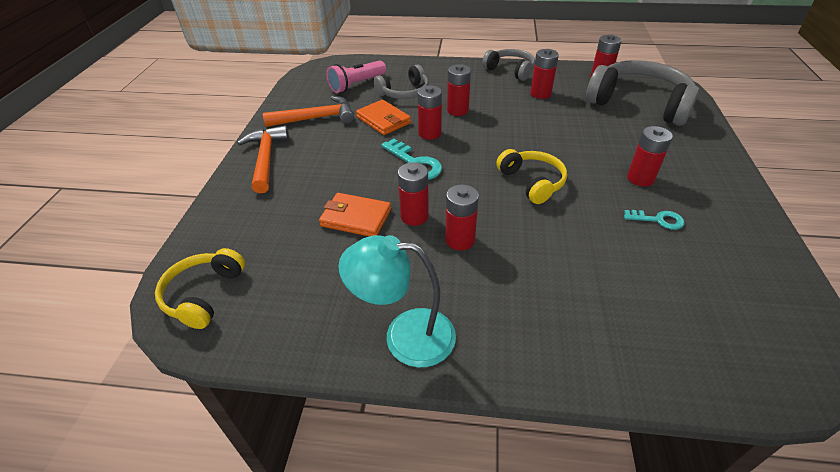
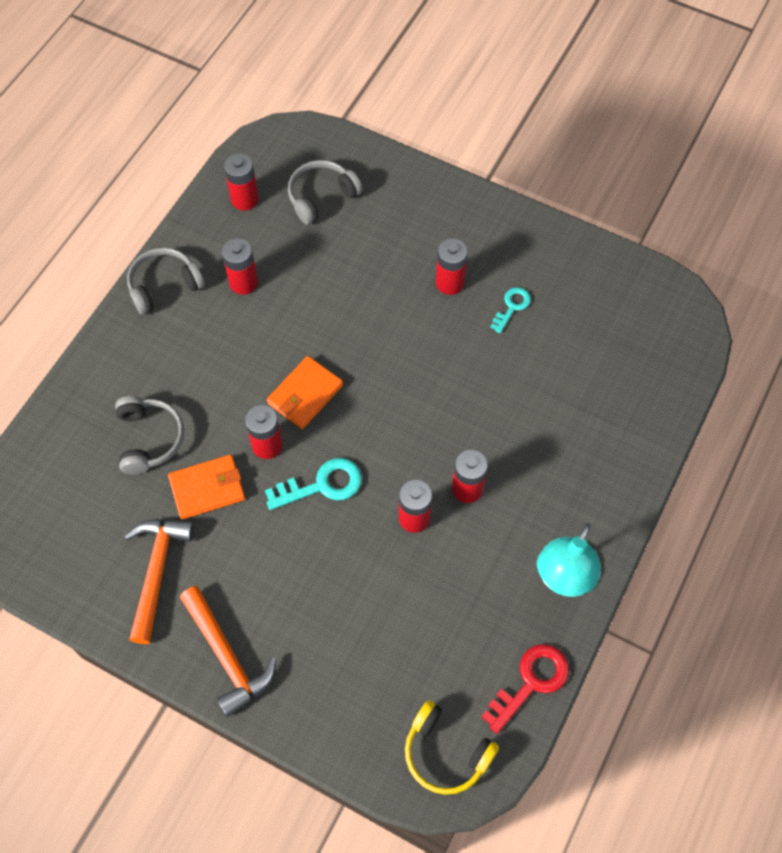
camera: 70 degrees left, 20 degrees up
orange hammer [237,125,289,193] -> orange hammer turned 135 degrees counterclockwise [180,586,276,717]
orange wallet [319,193,391,236] -> orange wallet moved to [267,356,343,429]
pink flashlight [326,61,386,93] -> none
red battery [447,64,471,116] -> none
yellow headphones [496,149,567,204] -> none
grey headphones [586,60,699,126] -> grey headphones [288,160,363,225], size x0.56
none -> red key [481,644,569,734]

